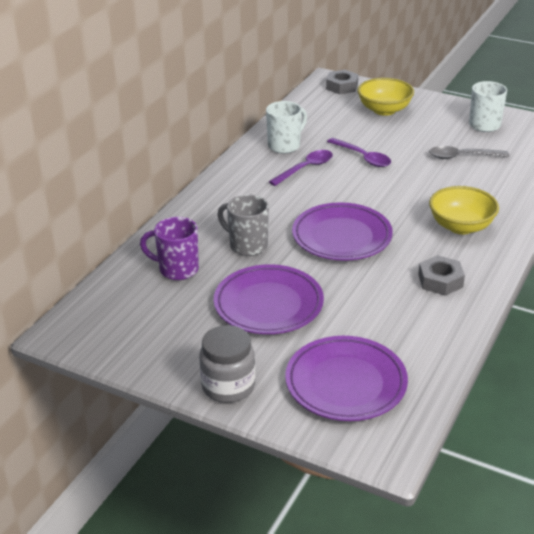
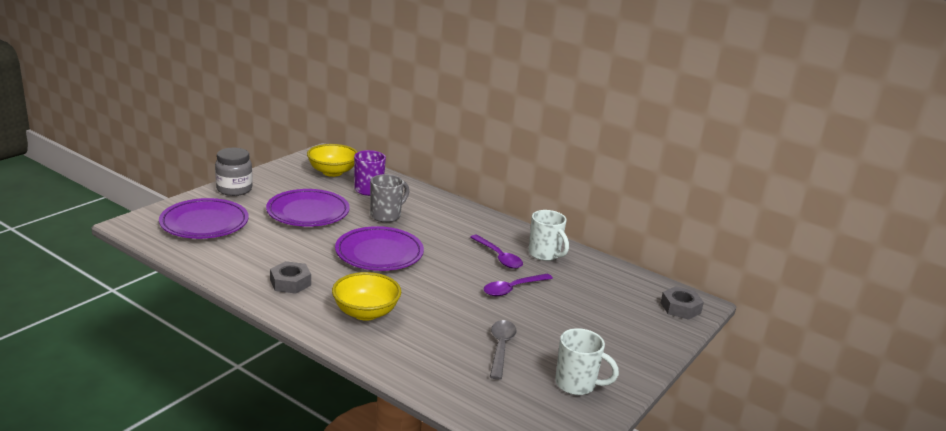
camera: 95 degrees right, 10 degrees down
yellow bowl [357,78,414,116] -> yellow bowl moved to [307,144,357,177]

